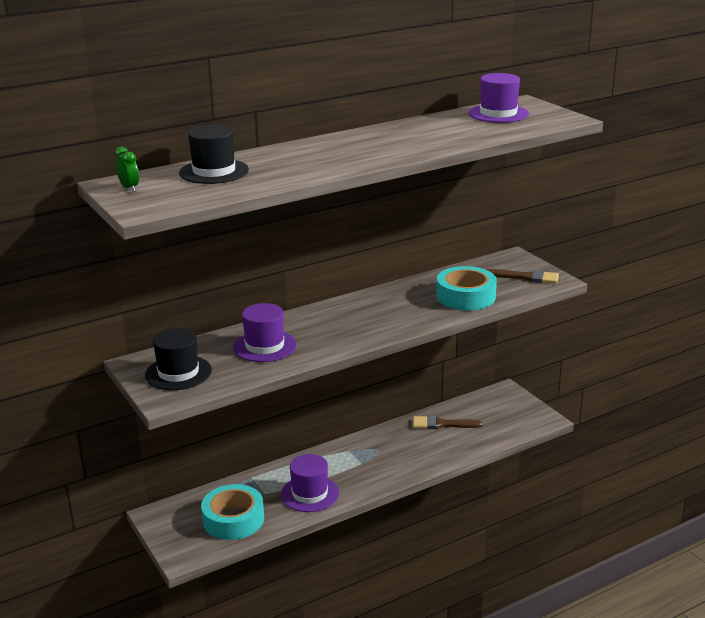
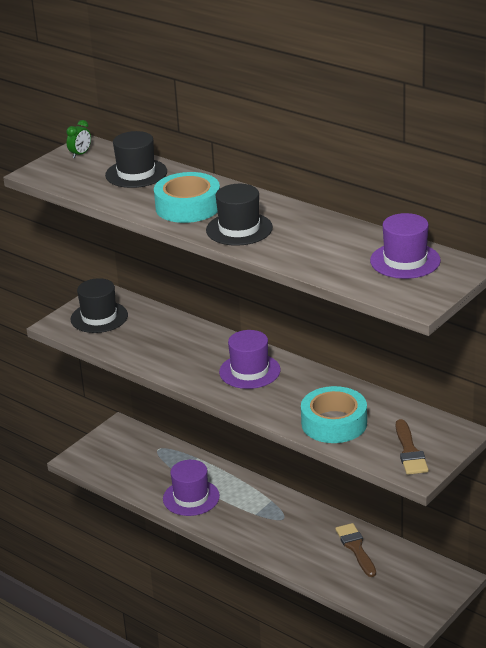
camera: 70 degrees right, 5 degrees up
turquoise tape [201,484,264,540] -> turquoise tape moved to [154,172,220,223]
purple hat [233,303,297,362] -> purple hat moved to [219,330,281,389]
none -> black hat [206,184,273,246]

